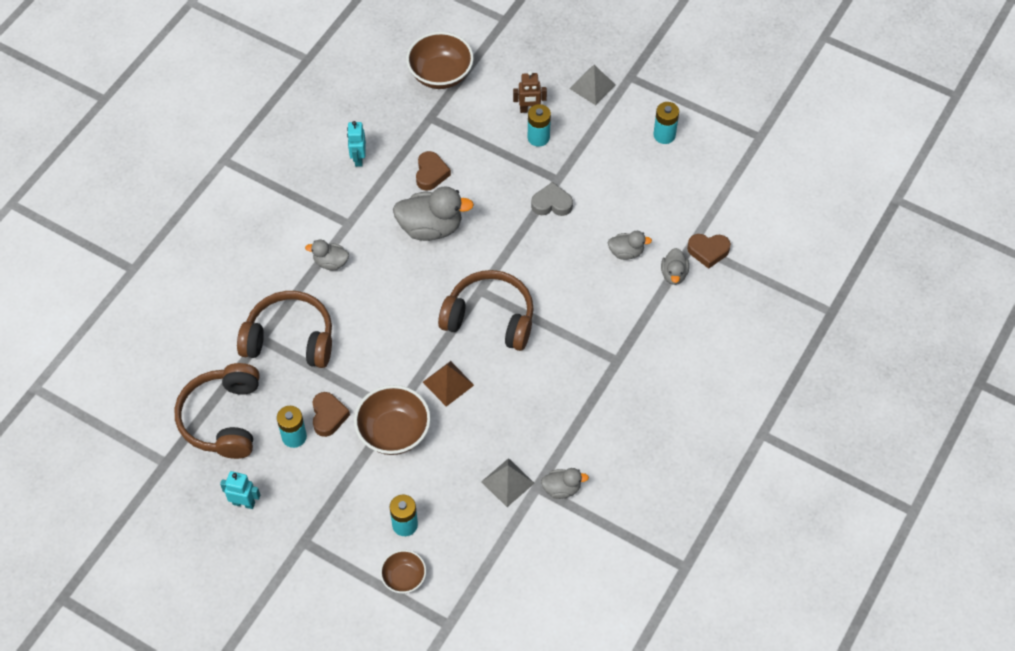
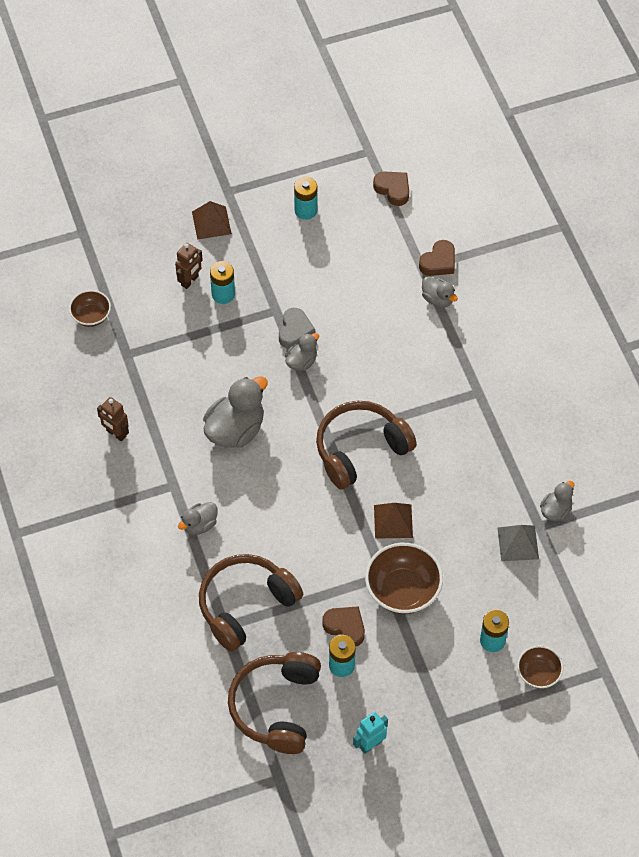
camera: 50 degrees left, 0 degrees up
brown headphones [175,363,259,459] -> brown headphones turned 60 degrees clockwise [228,652,321,754]
turquoise robot [347,121,366,167] -> brown robot [97,397,129,441]
brown bowl [406,32,474,89] -> brown bowl [69,290,111,327], size x0.58
brown heart [416,151,451,191] -> brown heart moved to [373,171,409,206]
grey heart [531,182,573,216] -> grey heart turned 150 degrees clockwise [279,308,315,349]
grey pyramid [570,65,615,105] -> brown pyramid [192,201,232,240]
grey duck [608,231,652,260] -> grey duck moved to [285,333,319,371]

